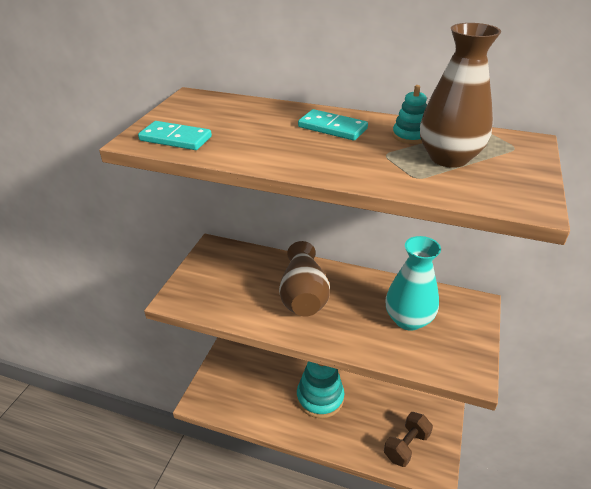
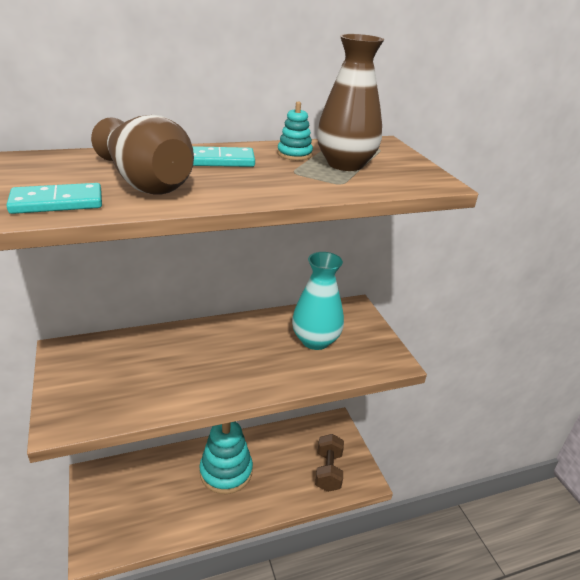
camera: 40 degrees left, 5 degrees down
brown vase [279,241,330,317] -> brown vase moved to [91,115,194,195]

